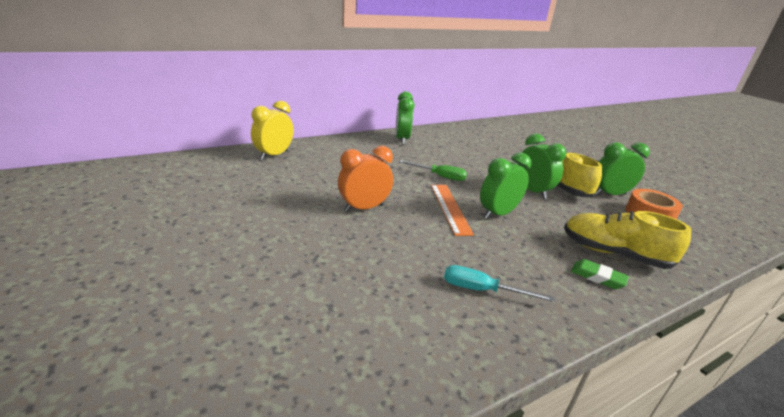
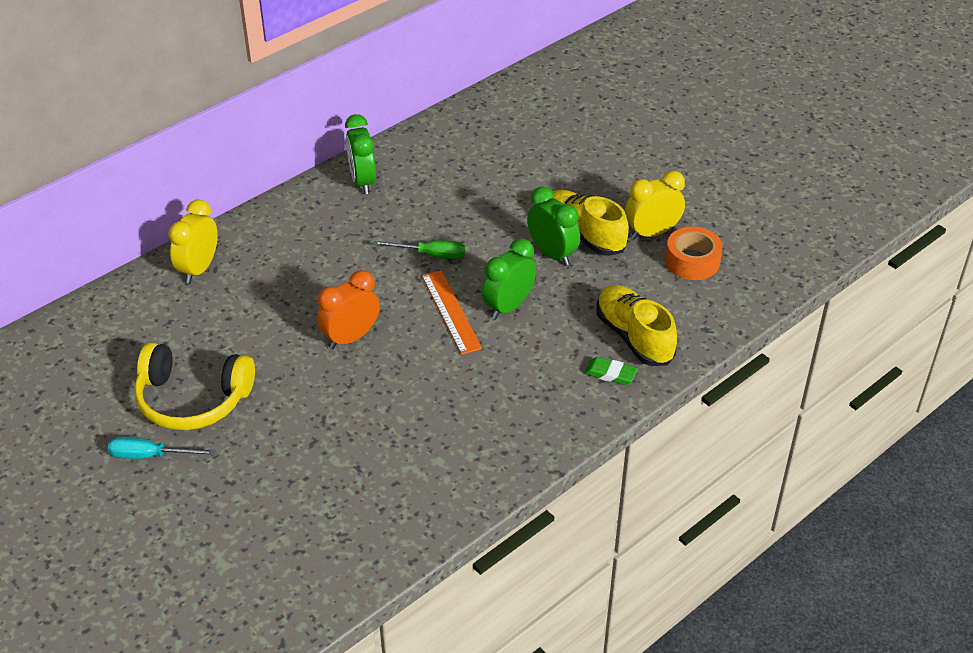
camera: 10 degrees left, 15 degrees up
turquoise screwdriver [444,265,555,302] -> turquoise screwdriver moved to [108,437,215,459]
yellow shoe [564,211,691,269] -> yellow shoe turned 45 degrees clockwise [596,285,677,366]
green clock [595,142,650,195] -> yellow clock [625,171,685,239]
none -> yellow headphones [134,342,255,430]

